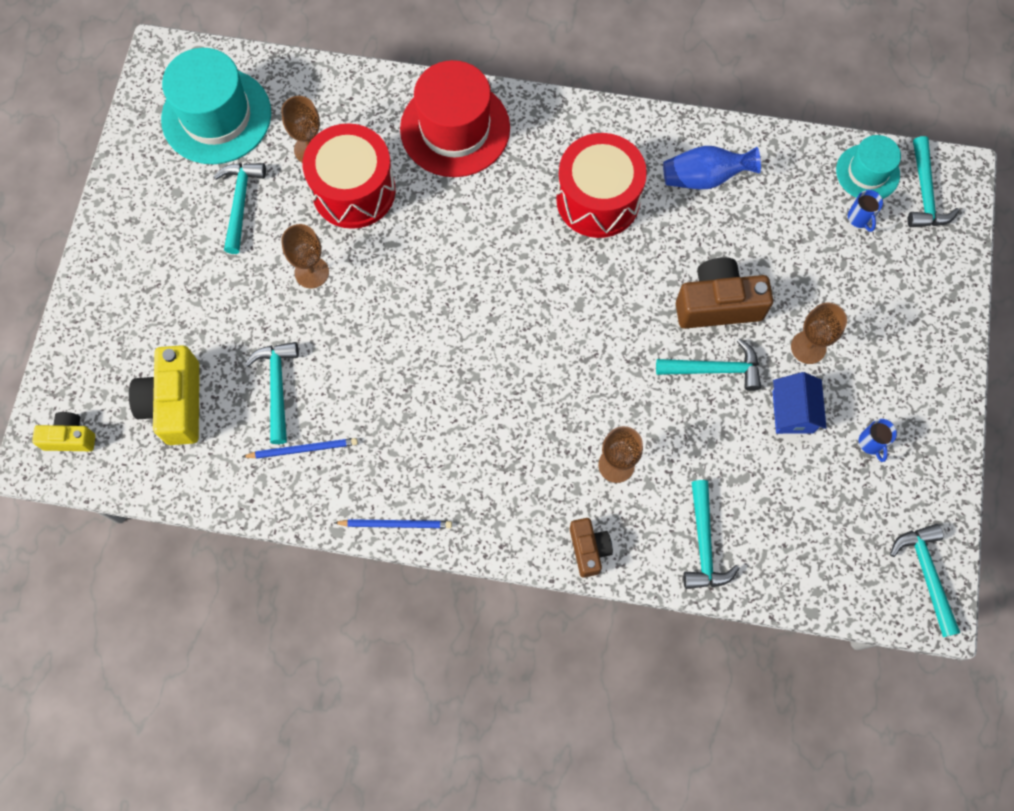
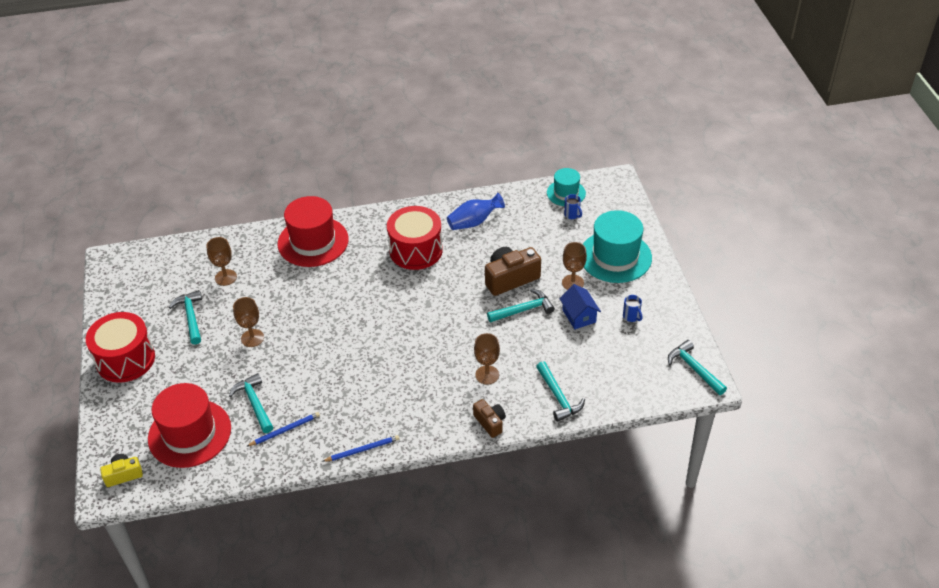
camera: 20 degrees left, 25 degrees down
yellow camera [129,345,199,445] -> red hat [148,383,231,468]
turquoise hat [161,48,271,164] -> turquoise hat moved to [583,210,652,283]
red drum [302,123,396,229] -> red drum moved to [86,312,155,383]
turquoise hammer [908,136,959,227] -> none

